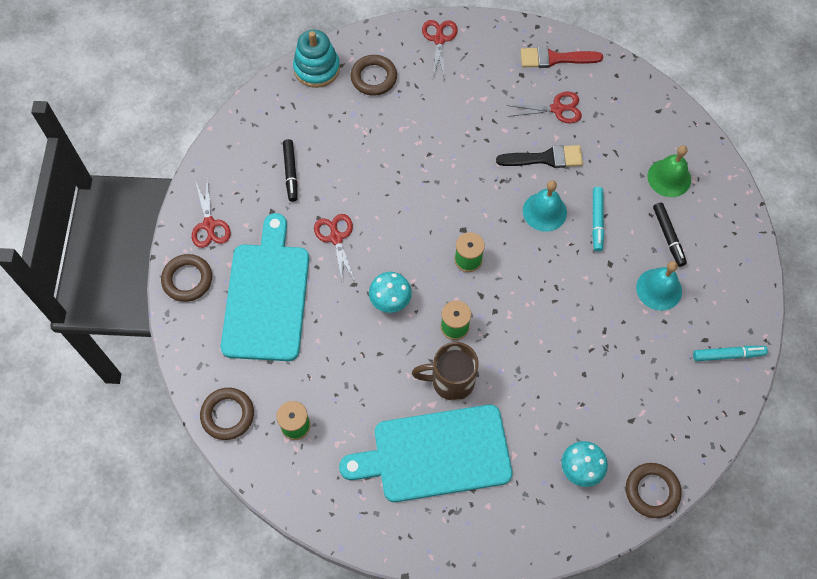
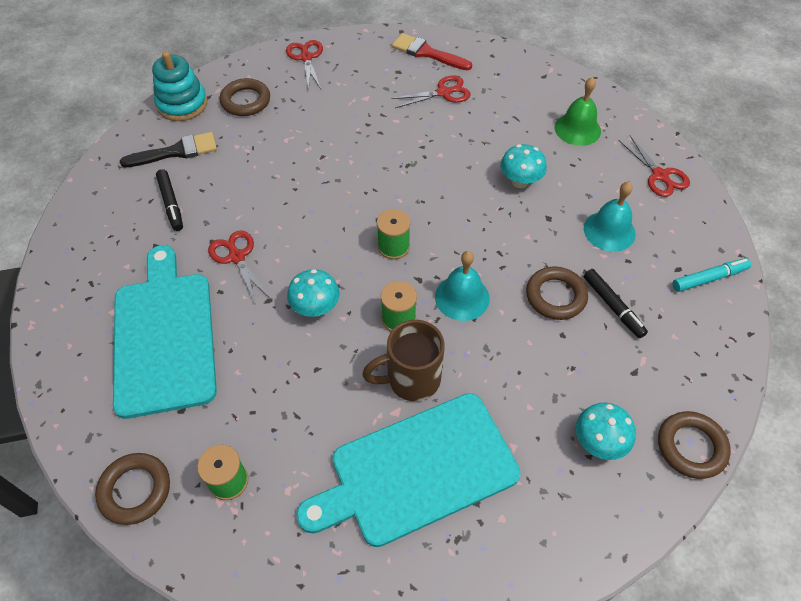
camera: 15 degrees left, 10 degrees down
brown ring [161,254,212,302] -> brown ring moved to [526,266,588,320]
red scissors [192,178,231,248] -> red scissors moved to [619,135,690,197]
black brush [496,145,583,168] -> black brush moved to [120,132,217,167]
red brush [521,47,603,68] -> red brush turned 45 degrees clockwise [392,33,472,70]
turquoise bell [523,180,567,232] -> turquoise bell moved to [435,251,490,321]
turquoise marker [592,187,604,252] -> turquoise mushroom [500,144,547,188]
black marker [653,203,687,267] -> black marker moved to [584,269,648,338]

